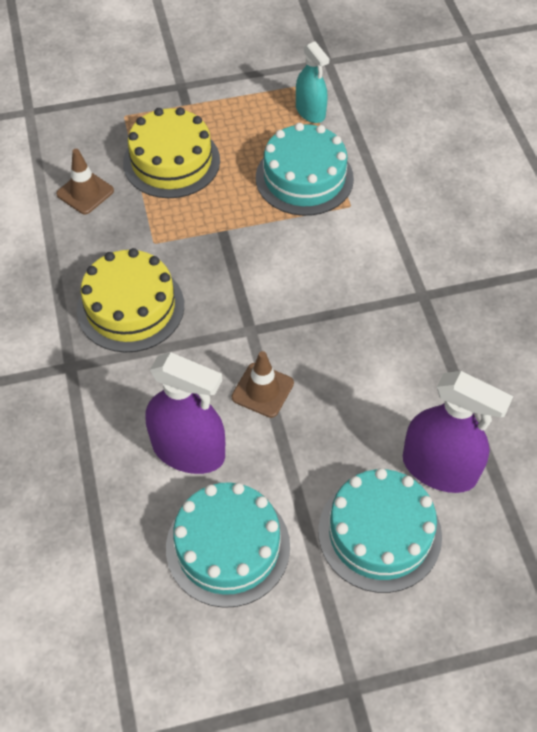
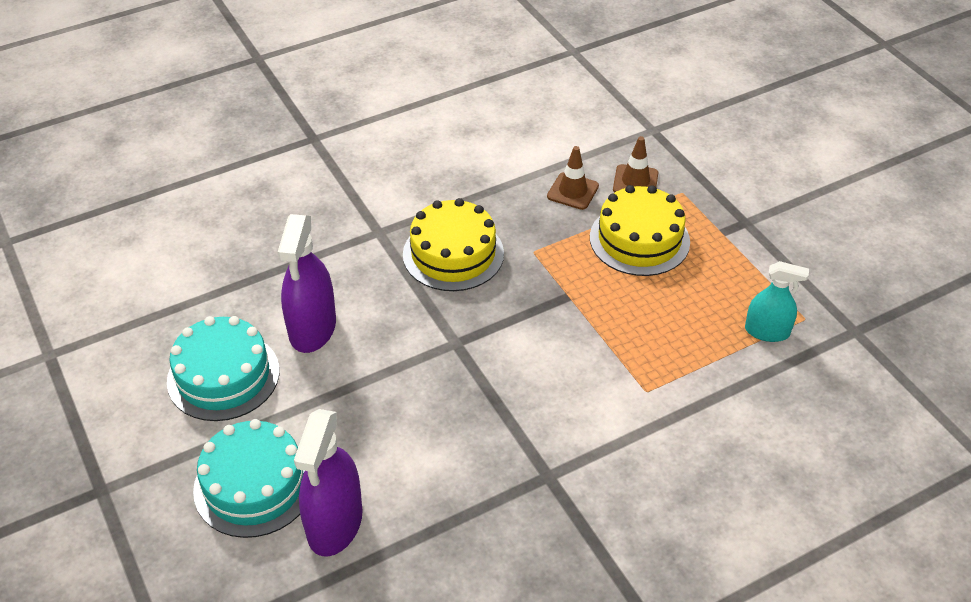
camera: 75 degrees right, 10 degrees down
brown traffic cone [232,351,294,418] -> brown traffic cone moved to [613,136,658,193]
turquoise cake [256,123,354,216] -> none
turquoise spray bottle [296,41,329,123] -> turquoise spray bottle turned 120 degrees counterclockwise [745,261,809,342]

